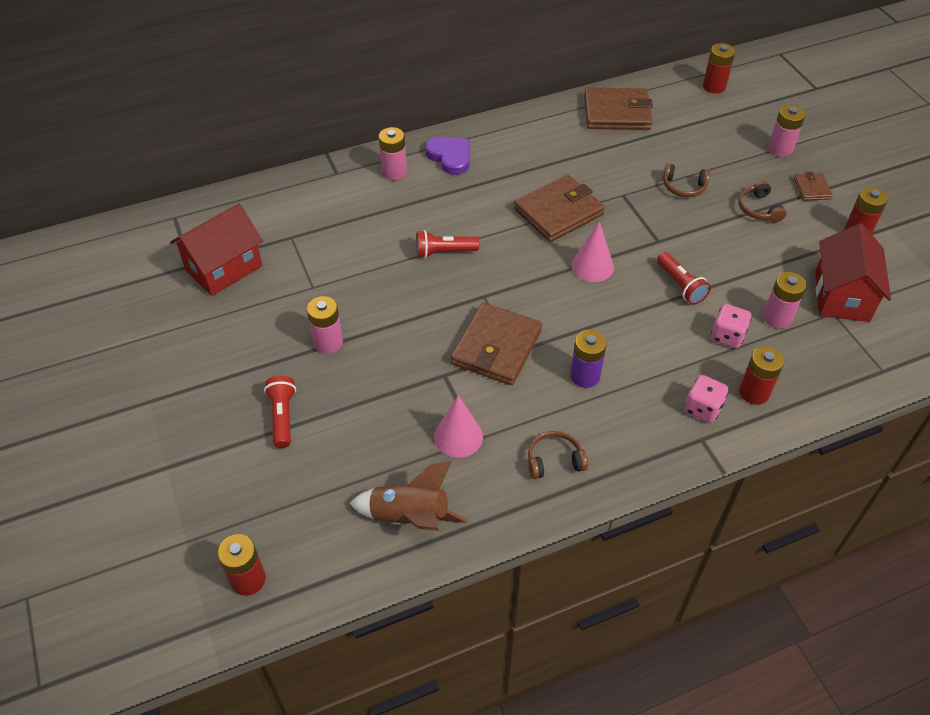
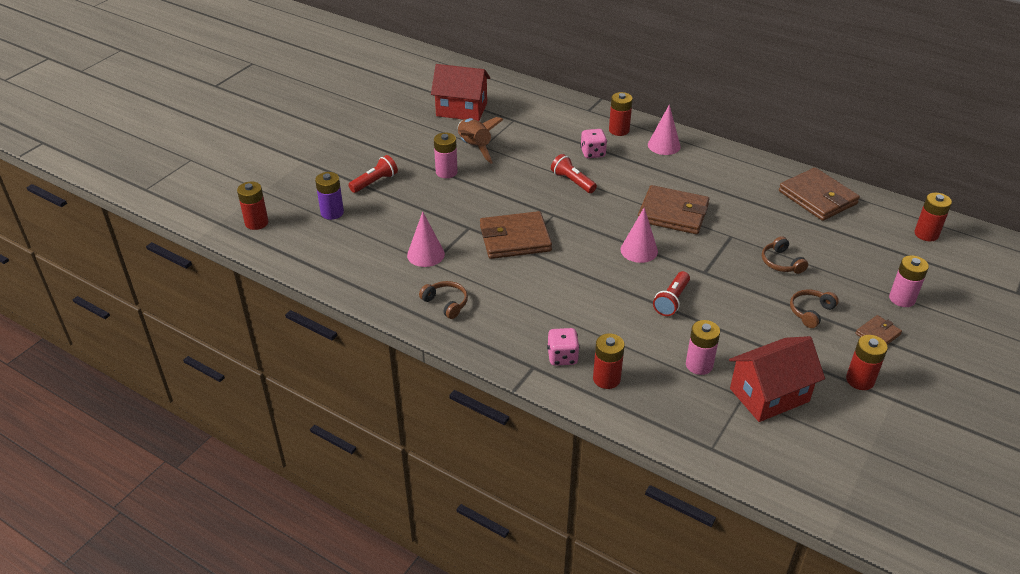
camera: 55 degrees right, 10 degrees down
brown rocket [350,461,467,531] -> brown rocket moved to [458,117,504,164]
pink battery [379,127,407,180] -> red battery [609,92,633,136]
purple heart [425,136,470,175] -> pink cone [648,105,681,155]
purple battery [570,330,607,388] -> purple battery moved to [315,172,344,220]
pink dice [711,304,752,348] -> pink dice moved to [580,129,607,158]

